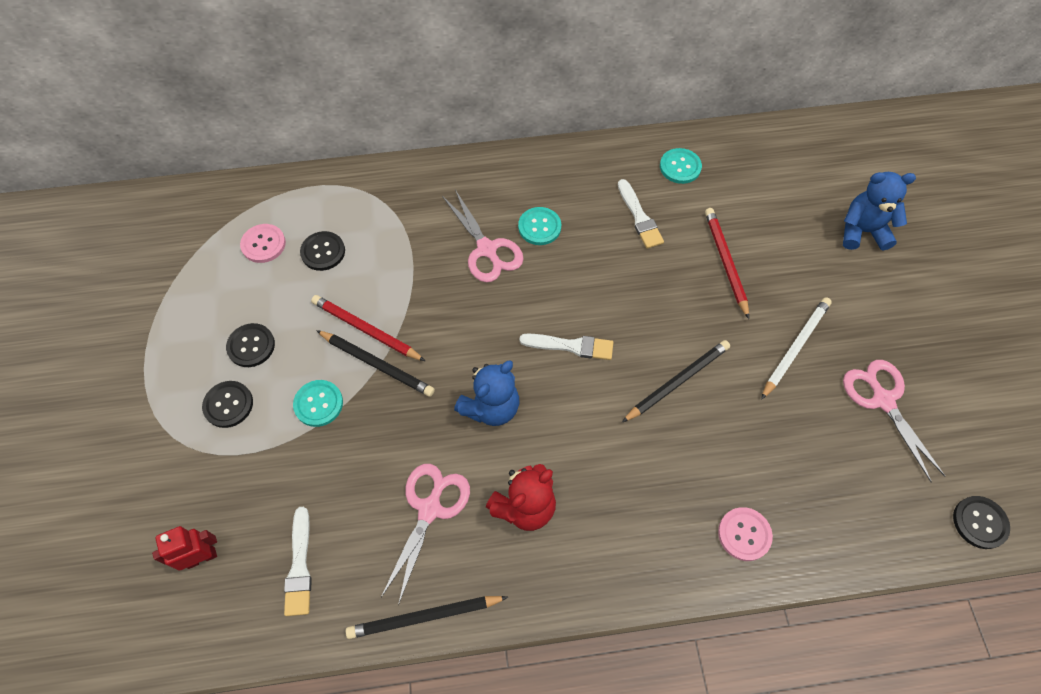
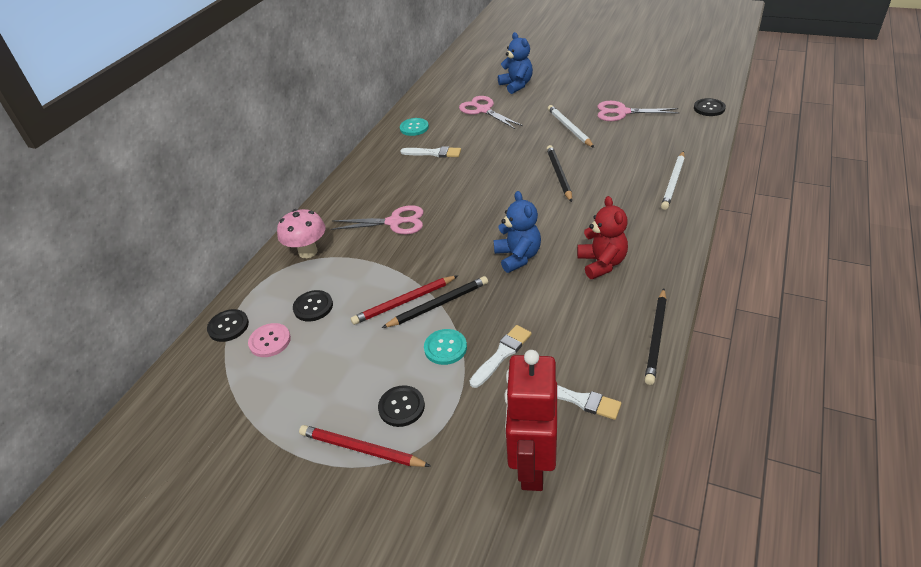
camera: 55 degrees left, 20 degrees down
red robot [152,526,217,571] -> red robot [504,350,557,491], size x1.95
black button [226,323,275,367] -> black button moved to [207,309,249,342]
pink scissors [381,464,470,605] -> pink scissors moved to [459,96,523,129]
turquoise button [518,207,561,245] -> none
white brush [519,333,613,360] -> white brush moved to [470,325,532,388]
red pencil [705,208,749,319] -> red pencil moved to [299,425,431,467]
pink button [718,507,773,561] -> white pencil [661,151,685,210]
blue teddy bear [843,172,916,251] -> blue teddy bear turned 120 degrees clockwise [498,32,533,94]
none -> pink mushroom [277,209,325,258]

